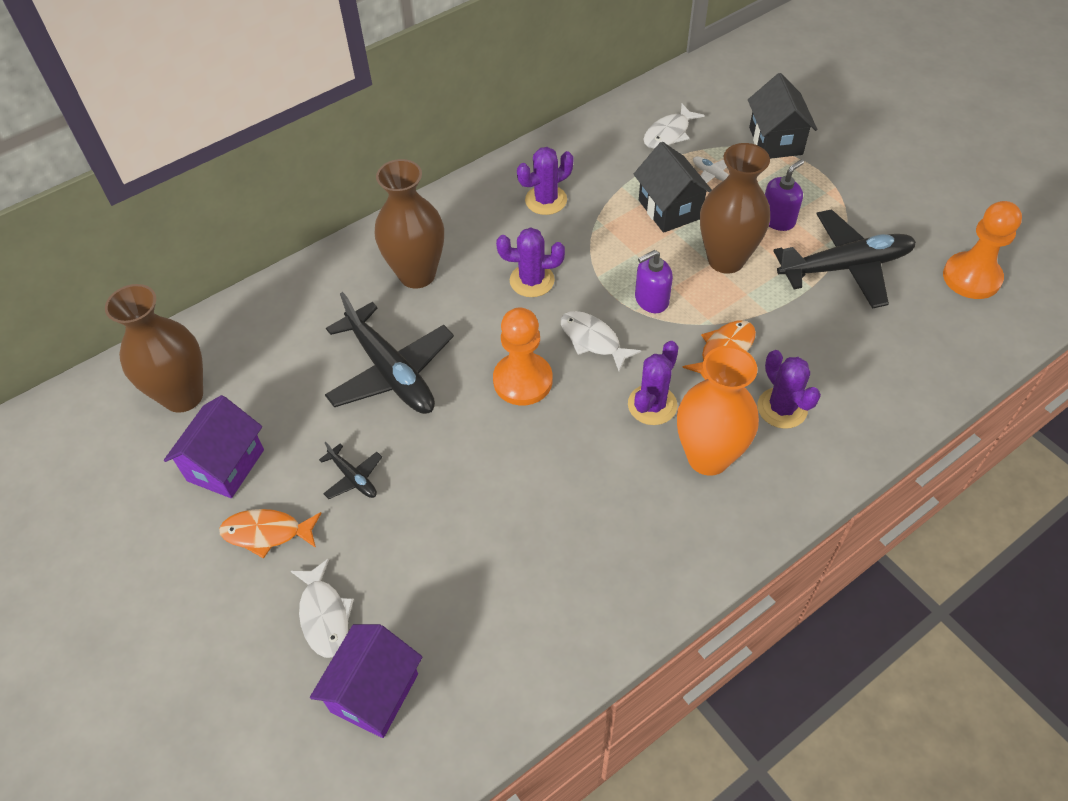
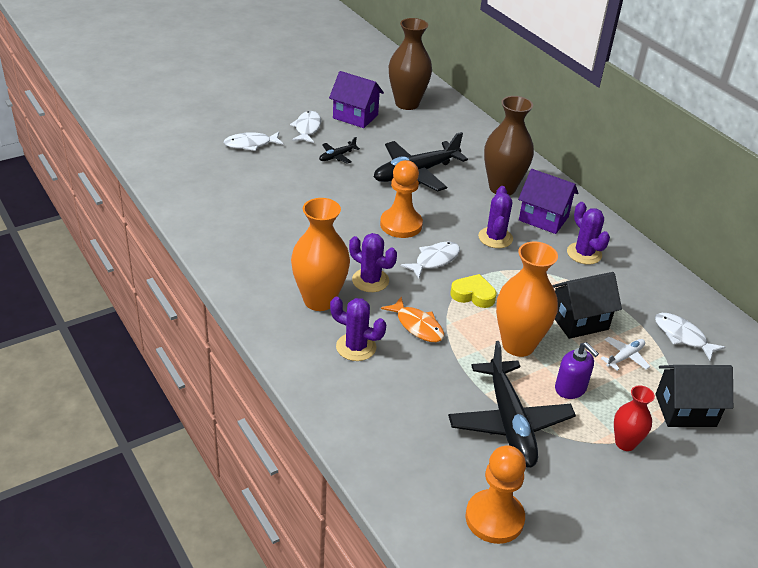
camera: 90 degrees right, 15 degrees down
orange fish [219,509,321,559] -> white fish [290,111,321,143]
purple house [310,624,422,738] -> purple house moved to [518,169,578,234]
purple soap dispenser [635,250,673,313] -> yellow heart [450,274,496,308]
brown vase [700,143,770,274] -> orange vase [496,242,558,357]
purple cactus [757,350,821,429] -> purple cactus turned 45 degrees clockwise [330,297,386,361]
none -> red vase [614,385,655,451]

